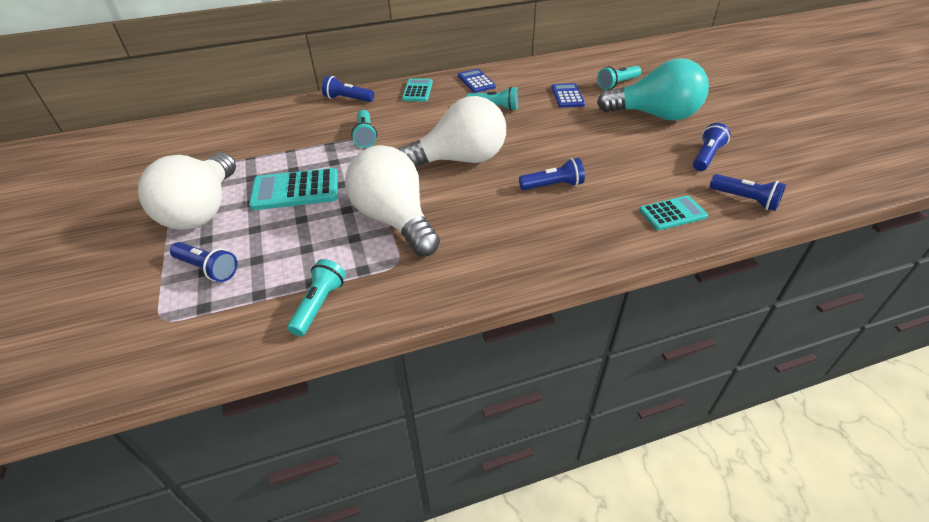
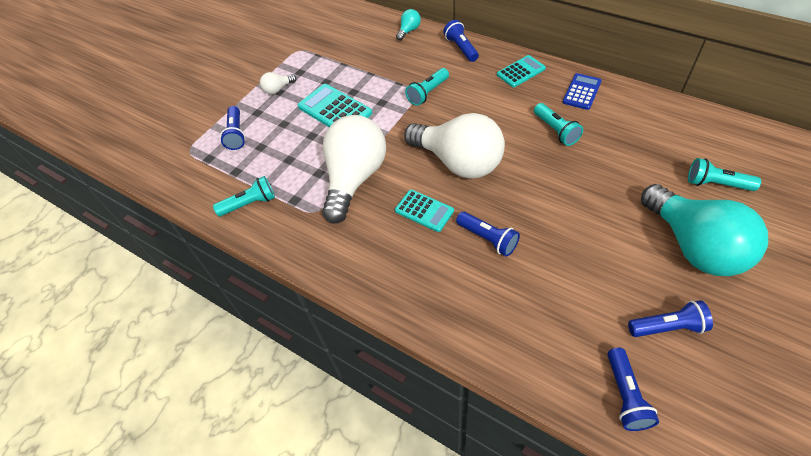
camera: 55 degrees right, 10 degrees up
white light bulb [138,152,236,230] -> white light bulb [260,72,297,94], size x0.40
blue calculator [551,83,585,108] -> none
turquoise calculator [639,196,708,230] -> turquoise calculator moved to [395,190,454,232]
none -> turquoise light bulb [396,9,421,40]

